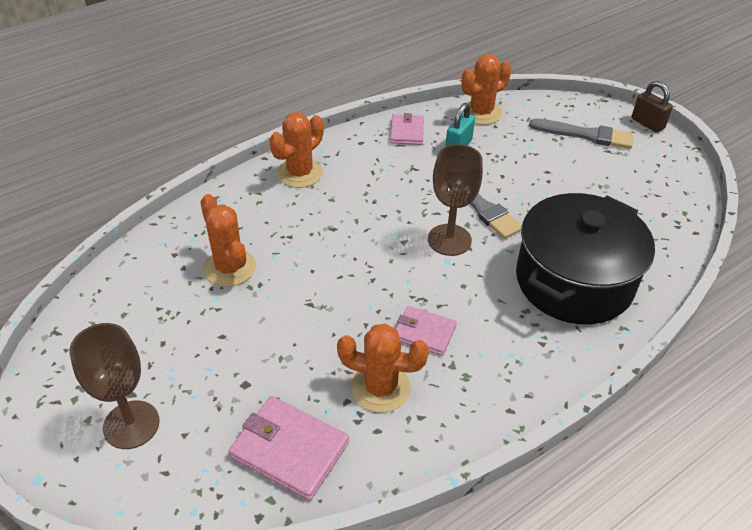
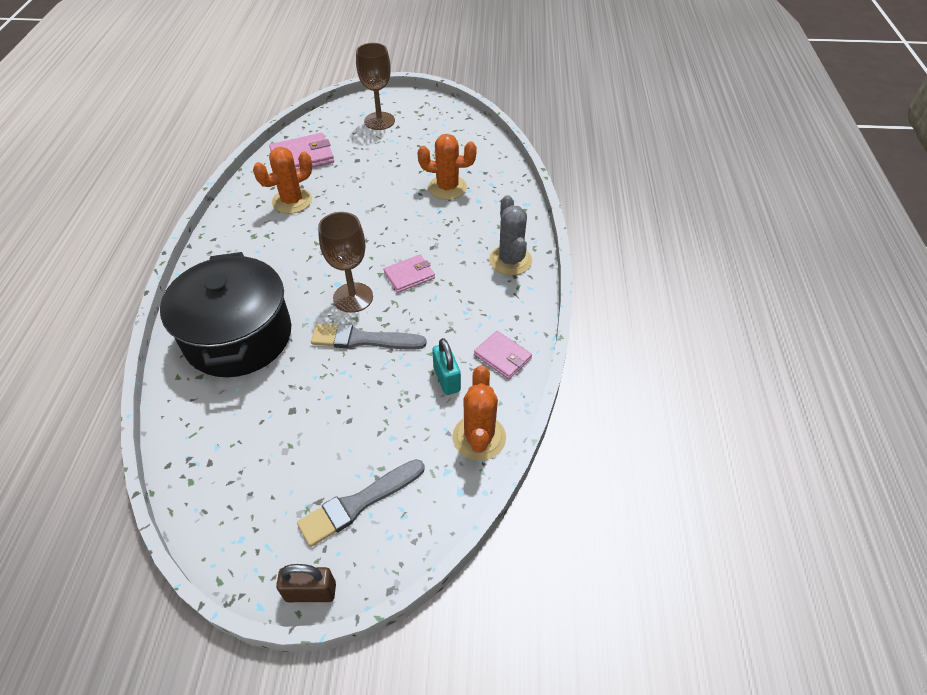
camera: 130 degrees right, 5 degrees up
orange cactus [269,112,324,188] -> grey cactus [489,195,532,275]
pink wallet [396,306,457,356] -> pink wallet moved to [383,255,435,293]

